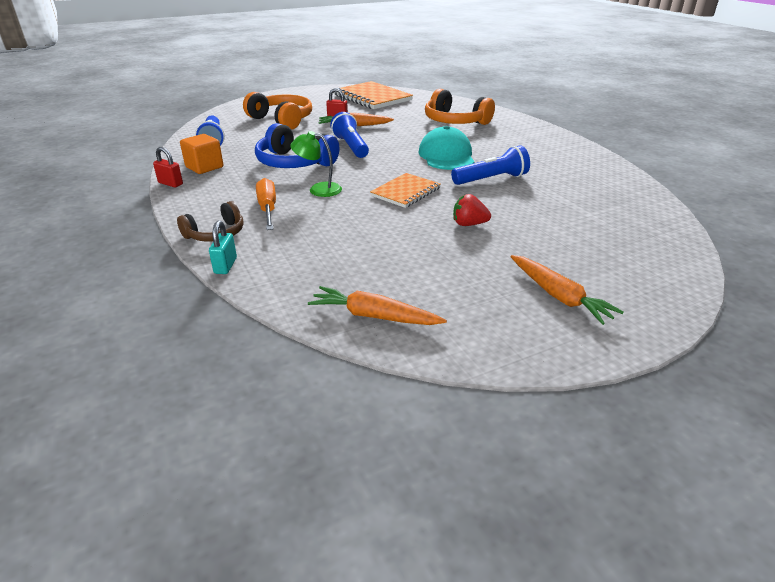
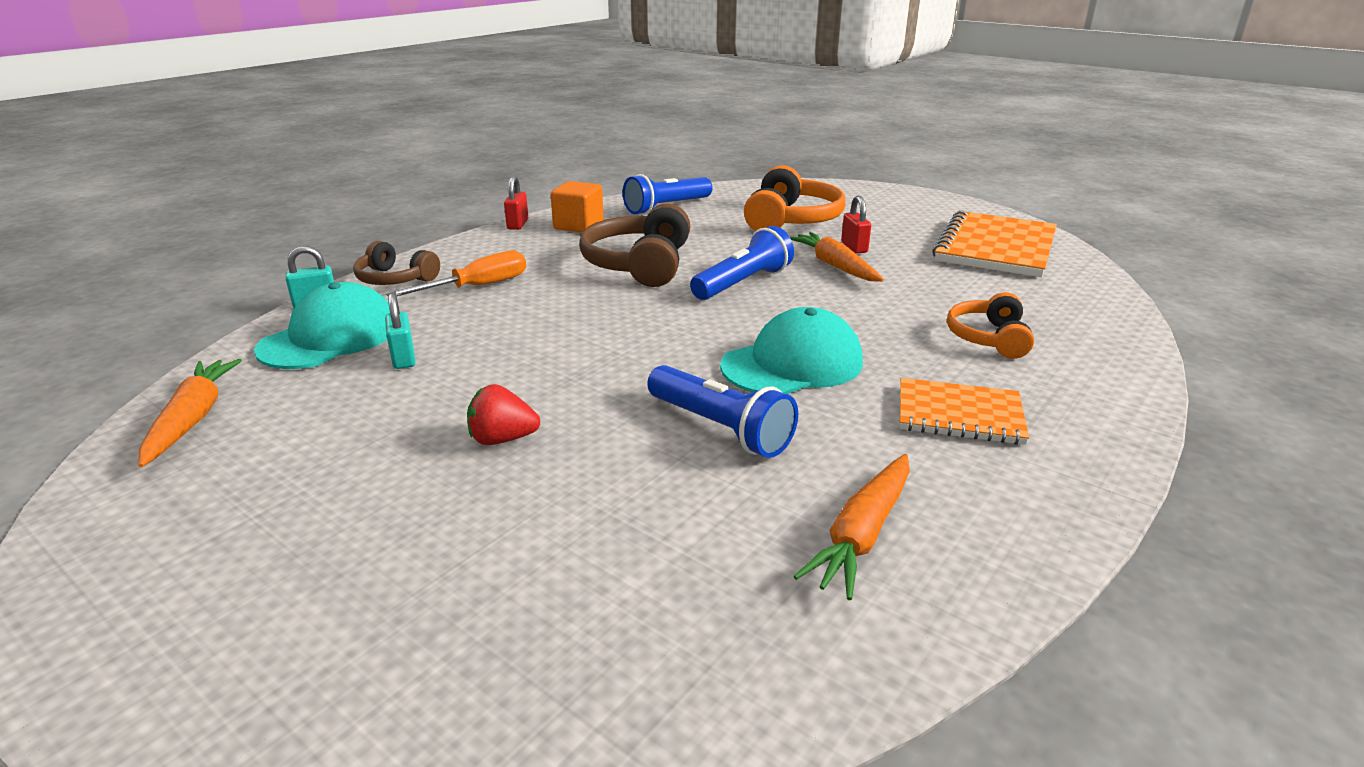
camera: 65 degrees right, 5 degrees down
blue headphones [255,123,339,168] -> brown headphones [579,203,690,287]
green lamp [290,131,342,197] -> none
orange notebook [370,173,441,208] -> orange notebook moved to [899,378,1029,445]
orange headphones [425,89,495,125] -> orange headphones [947,292,1034,359], size x0.61
red strawberry [453,194,491,226] -> red strawberry turned 75 degrees counterclockwise [467,384,540,445]
orange carrot [510,255,624,325] -> orange carrot moved to [794,454,910,600]
none -> turquoise cap [254,282,390,369]
none -> turquoise padlock [385,293,415,369]

